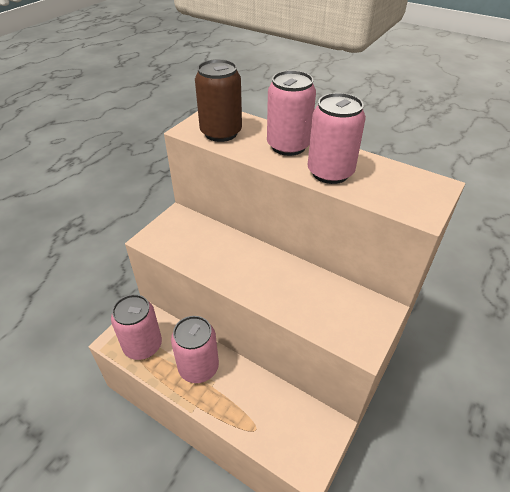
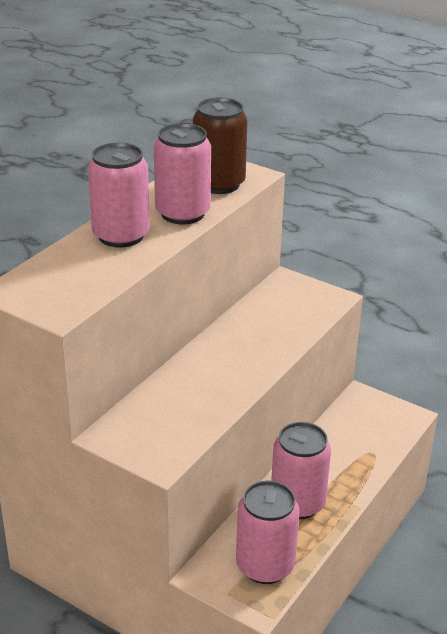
camera: 90 degrees left, 10 degrees down
brown can [195,59,242,142] -> brown can moved to [193,97,248,194]

